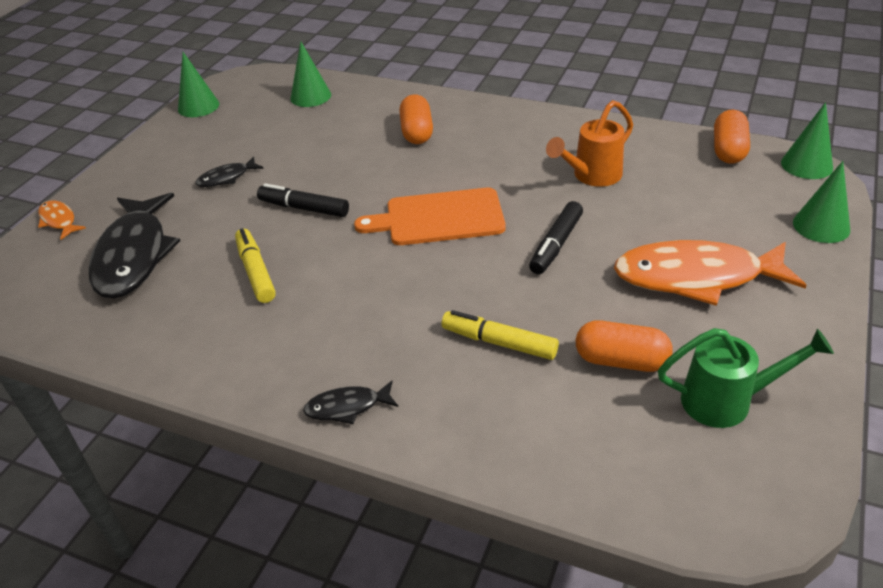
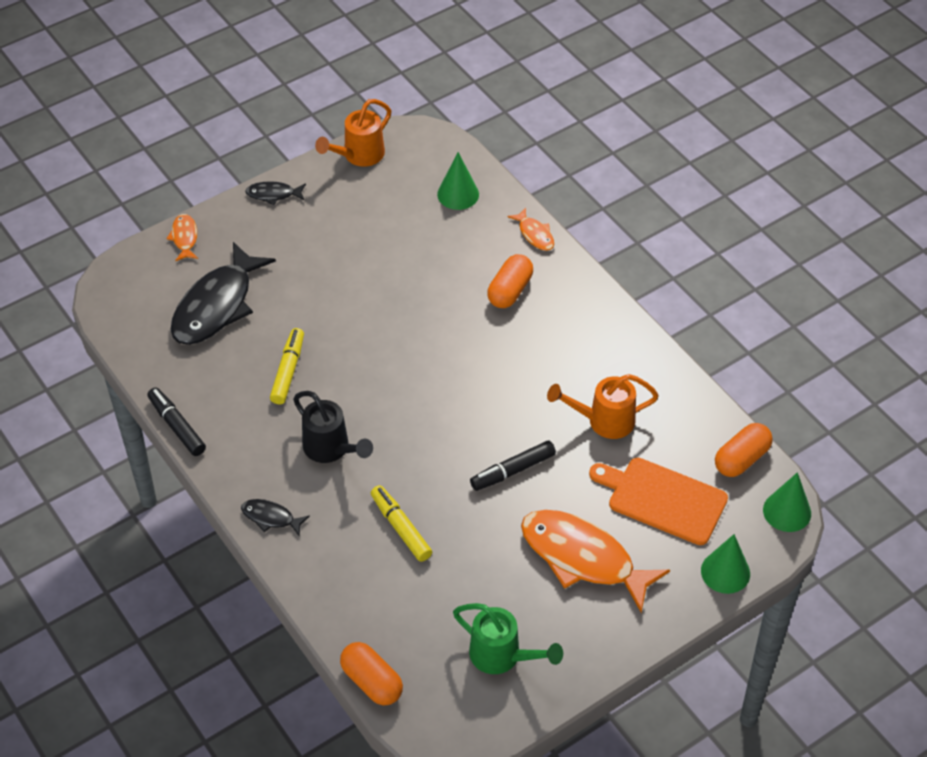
camera: 30 degrees right, 10 degrees up
green cone [178,52,219,117] -> orange watering can [315,99,391,167]
black fish [196,156,264,187] -> black fish moved to [245,181,306,205]
black marker [257,183,349,217] -> black marker moved to [147,387,206,456]
orange cutting board [354,188,506,245] -> orange cutting board moved to [589,458,728,545]
orange capsule [576,320,673,372] -> orange capsule moved to [340,642,403,706]
none -> black watering can [293,391,373,463]
none -> orange fish [508,208,554,251]

